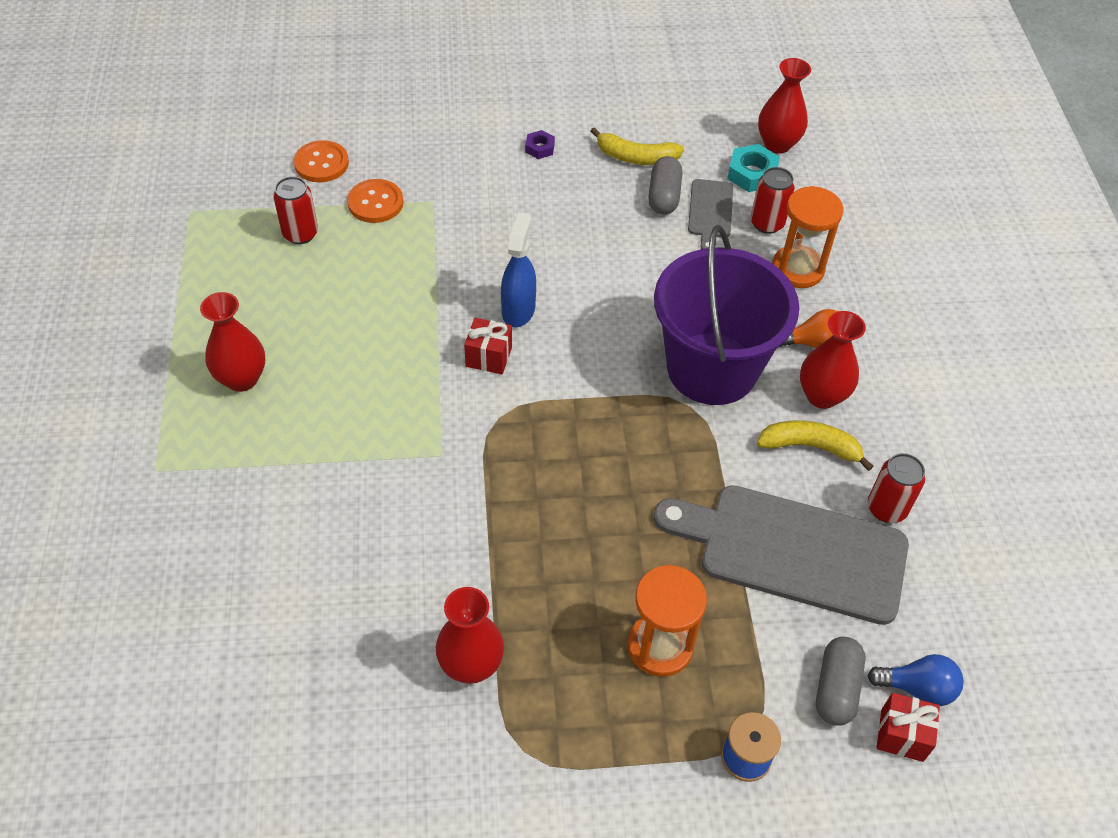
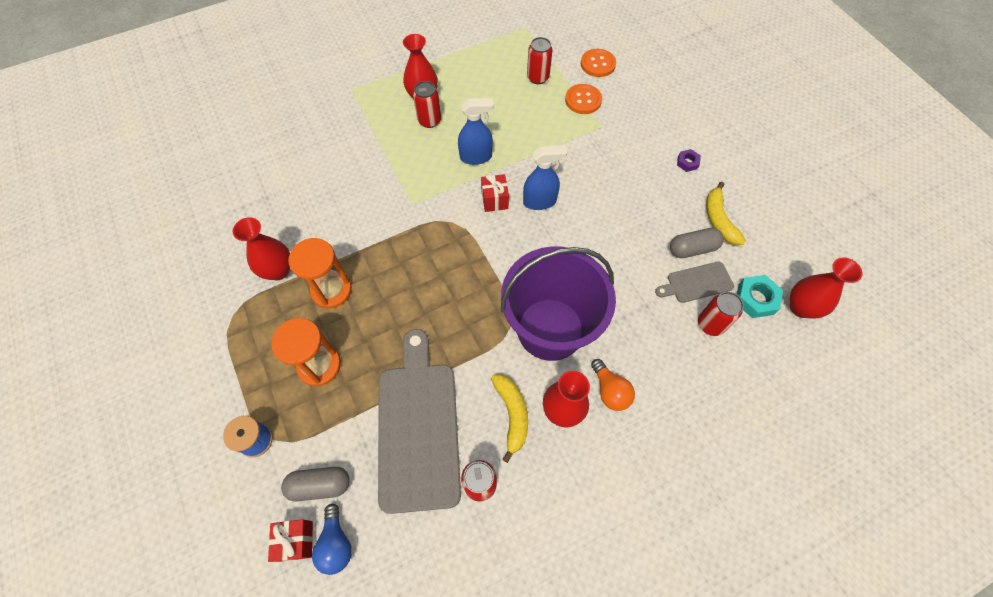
camera: 70 degrees right, 10 degrees up
orange hourglass [772,186,843,288] -> orange hourglass moved to [288,238,352,308]
none -> red can [413,81,441,128]
none -> blue spray bottle [458,98,494,165]

